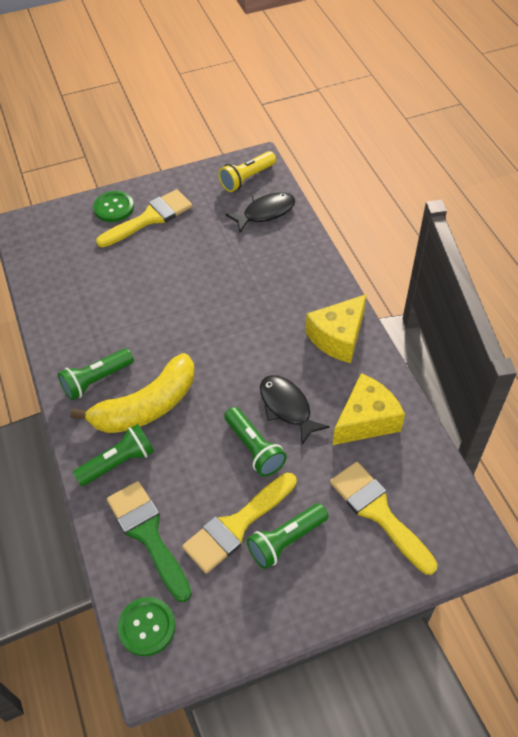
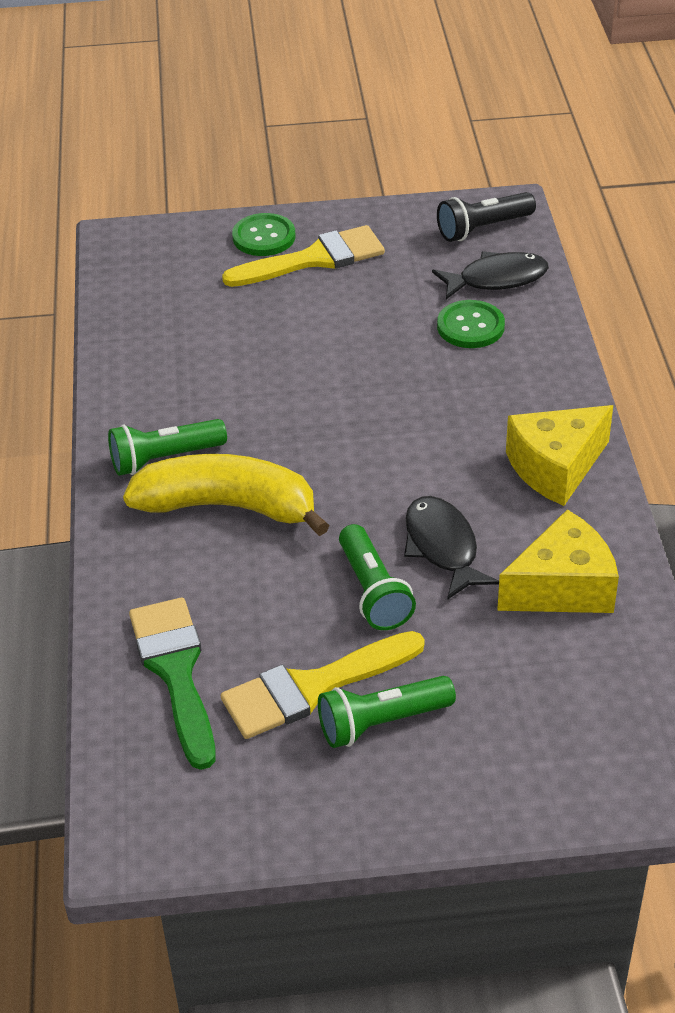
camera: 15 degrees right, 10 degrees down
yellow banana [70,353,194,433] -> yellow banana turned 150 degrees counterclockwise [123,454,330,536]
green flashlight [73,424,154,486] -> none
green button [117,597,175,656] -> green button moved to [437,300,505,348]
yellow flashlight [219,151,276,192] -> black flashlight [437,192,536,242]
yellow brush [330,462,437,575] -> none

